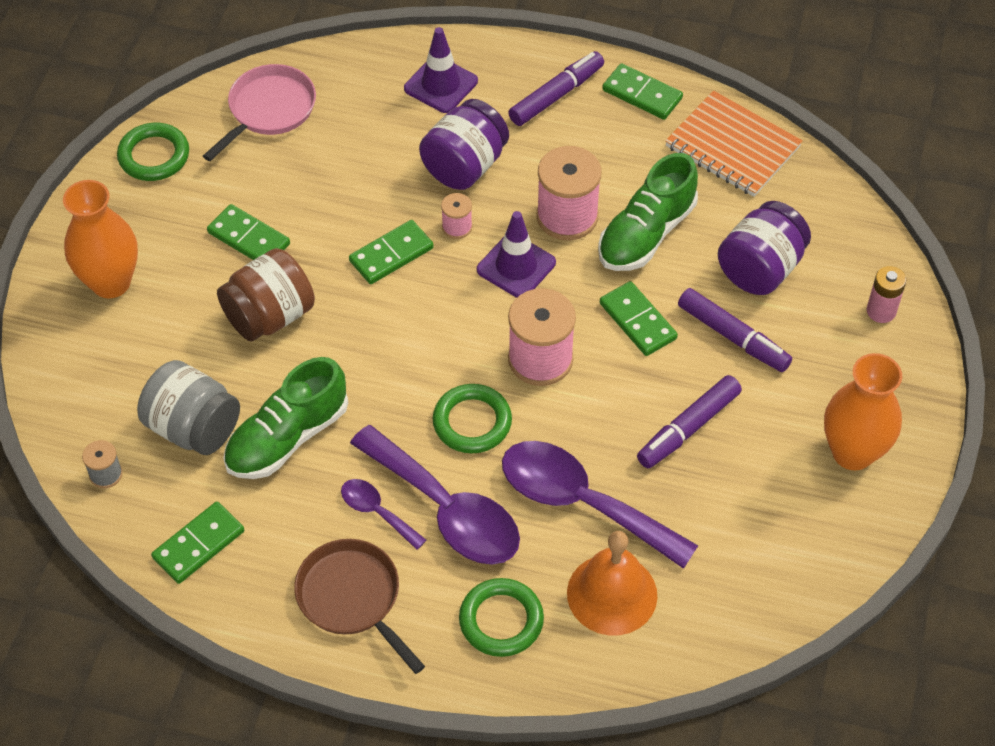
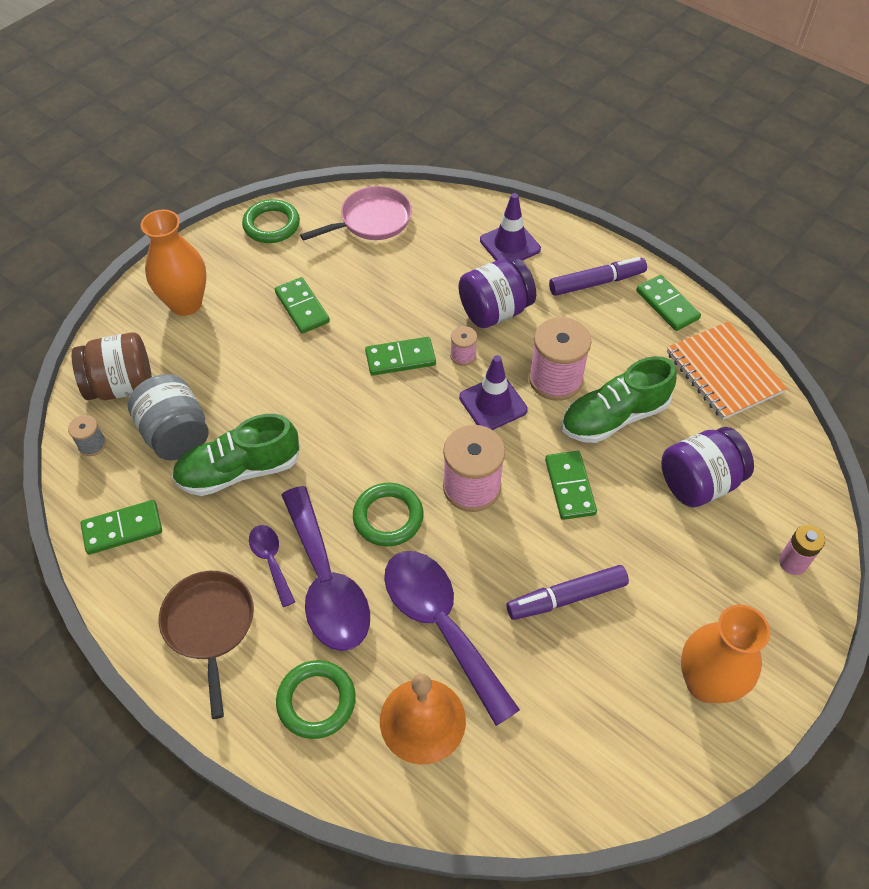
camera: 25 degrees right, 0 degrees up
brown jar [217,248,315,342] -> brown jar moved to [72,332,152,400]
purple marker [678,288,792,372] -> none

